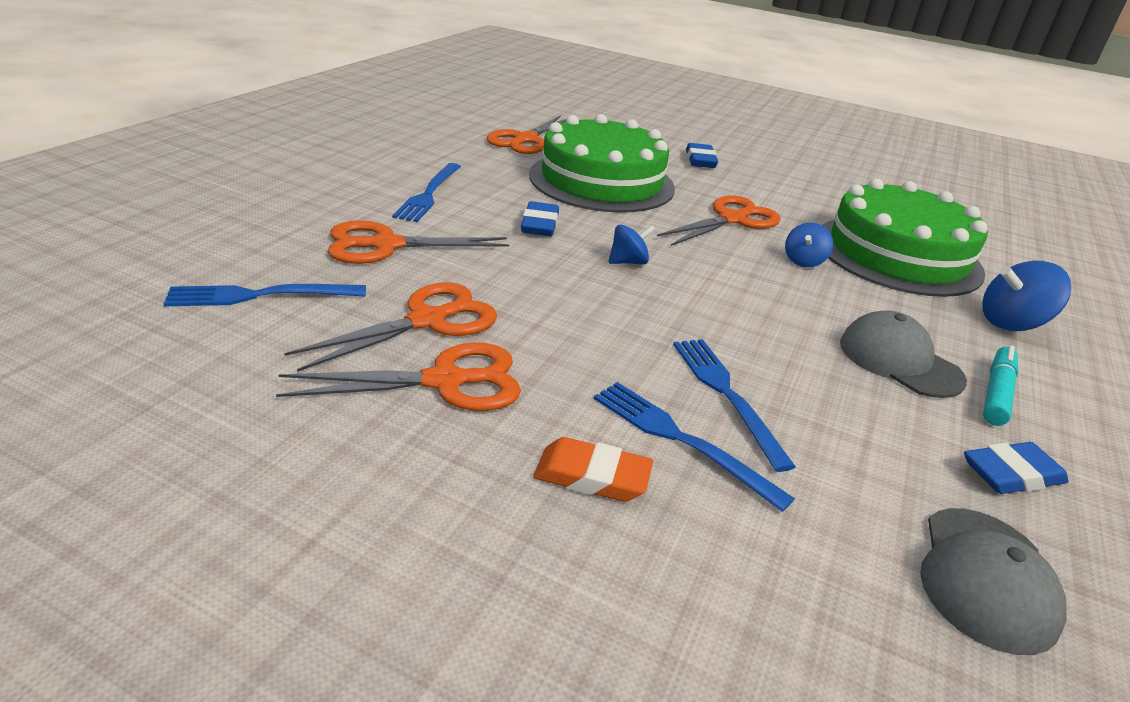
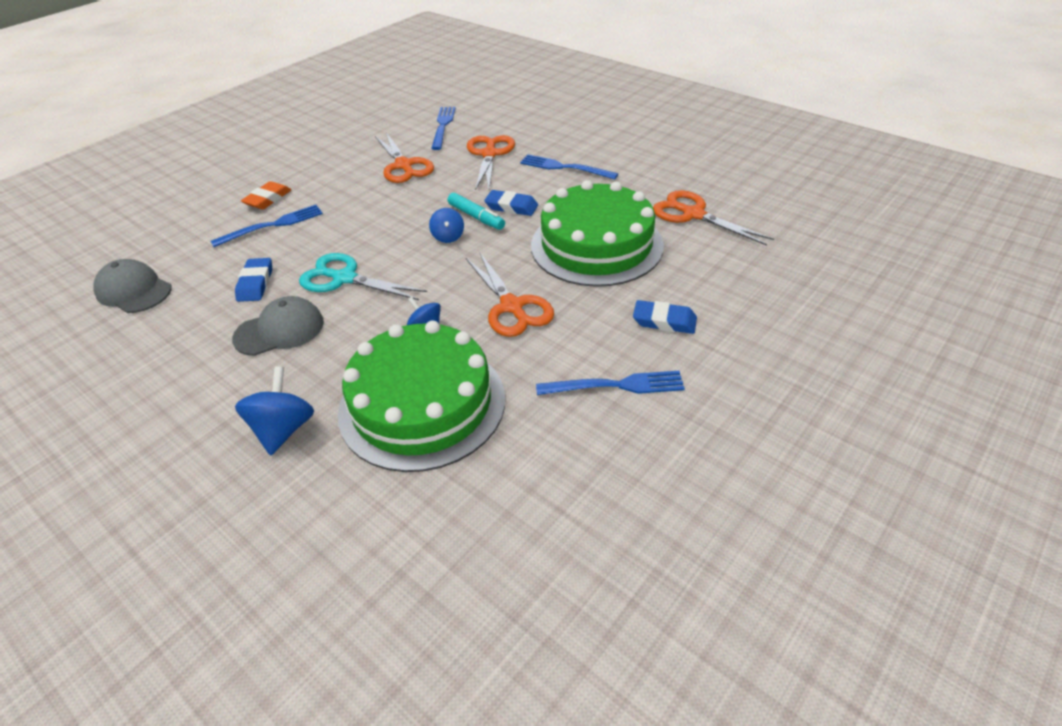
camera: 110 degrees right, 10 degrees up
orange scissors [276,342,521,411] -> none
blue fork [673,339,796,472] -> blue fork moved to [536,371,685,395]
blue eraser [964,442,1069,494] -> blue eraser moved to [235,258,272,302]
turquoise marker [983,345,1018,426] -> turquoise marker moved to [448,193,505,230]
none -> turquoise scissors [299,253,427,300]

